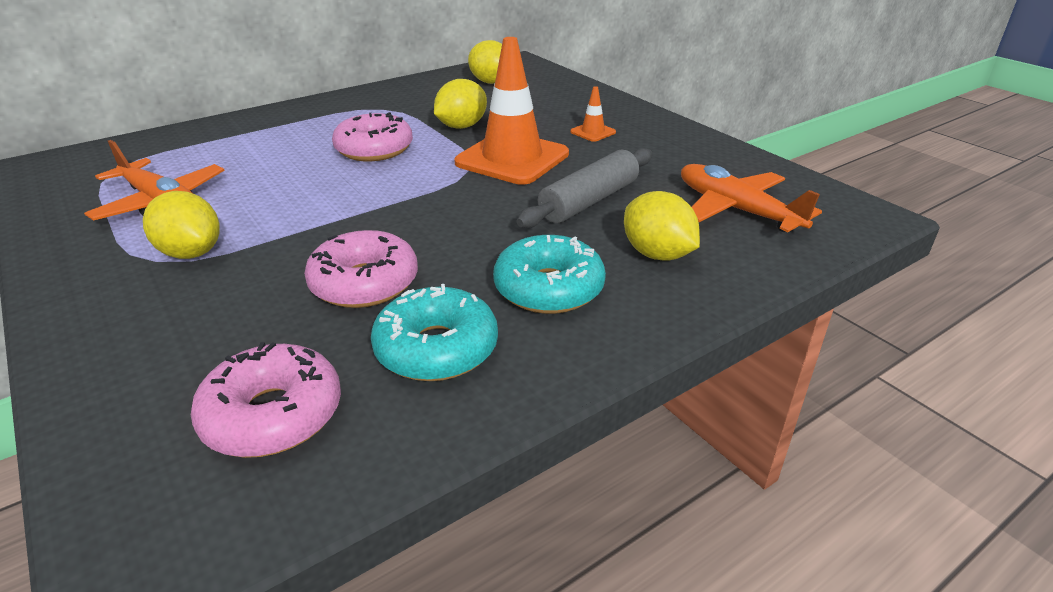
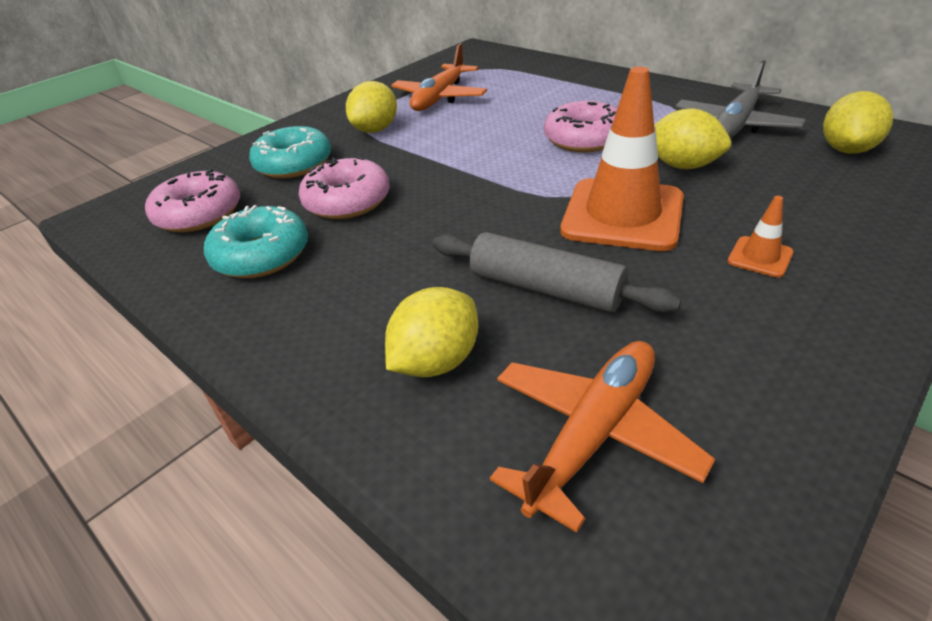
camera: 80 degrees right, 5 degrees up
turquoise donut [493,235,606,314] -> turquoise donut moved to [249,126,331,179]
none -> grey plane [675,60,806,138]

